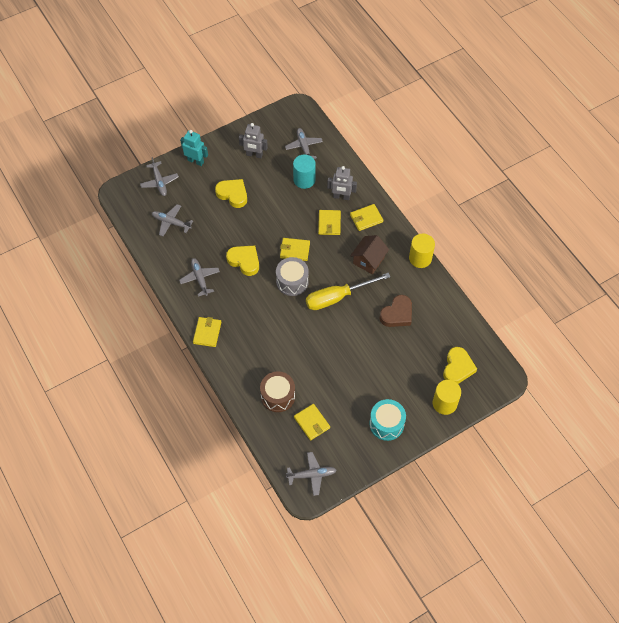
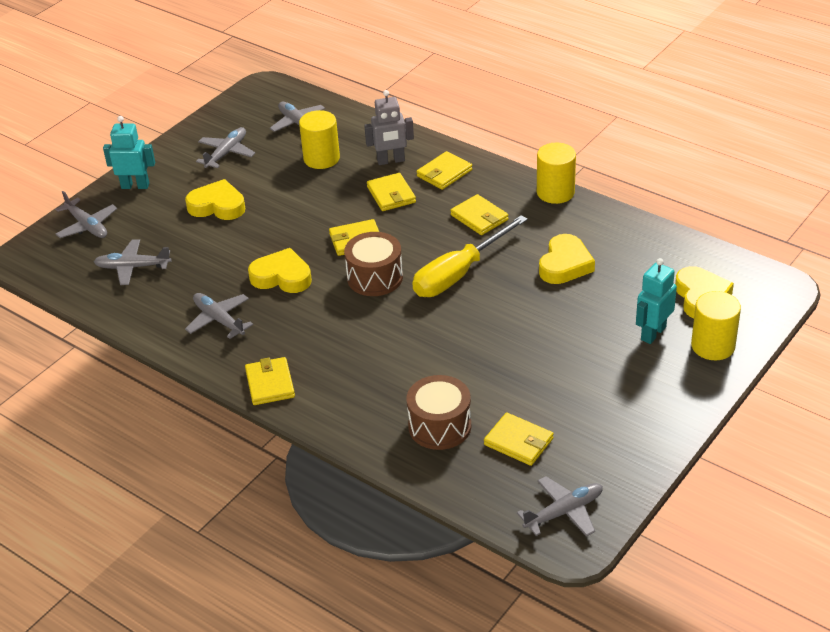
camera: 20 degrees left, 20 degrees down
grey robot [239,123,268,158] -> grey plane [196,127,255,168]
grey drum [276,257,309,296] -> brown drum [344,232,403,296]
turquoise cylinder [293,154,316,189] -> yellow cylinder [299,110,340,169]
brown house [350,235,389,274] -> yellow wallet [450,194,509,235]
turquoise drum [369,399,406,441] -> none
brown heart [380,295,412,327] -> yellow heart [539,234,595,284]
none -> turquoise robot [636,258,677,344]

